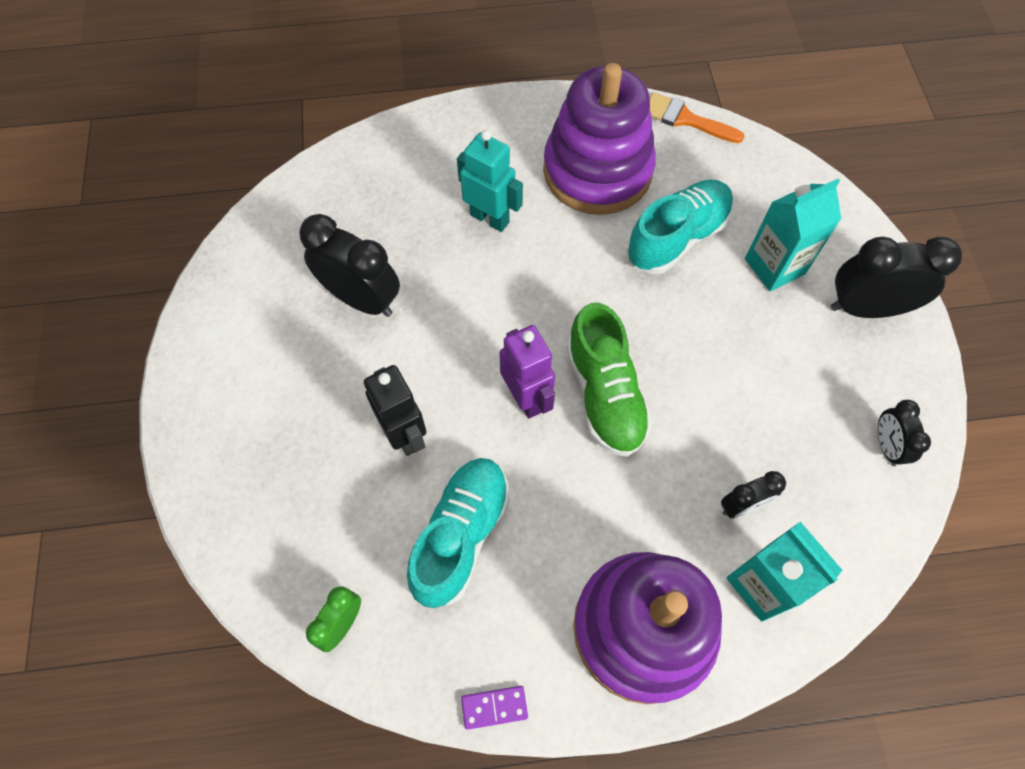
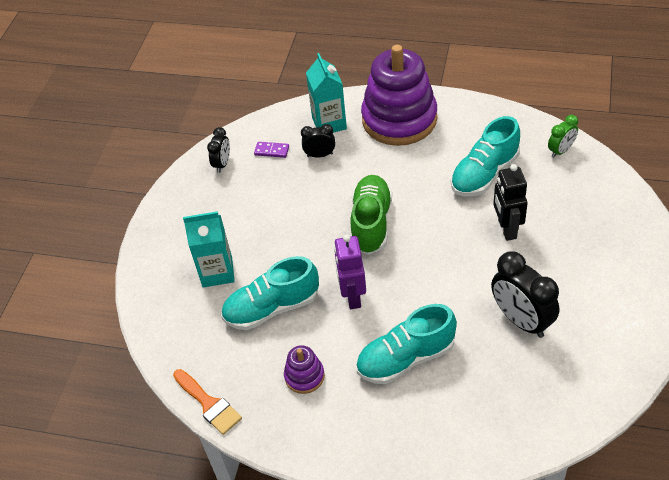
camera: 155 degrees left, 15 degrees down
turquoise robot [457,130,523,232] -> turquoise shoe [356,304,457,384]
purple domino [461,686,528,730] -> purple domino moved to [254,142,289,158]
purple robot [500,325,555,418] -> purple robot moved to [334,235,366,309]
purple stacking toy [543,63,656,215] -> purple stacking toy [284,345,325,394], size x0.43
black clock [831,237,962,318] -> none

